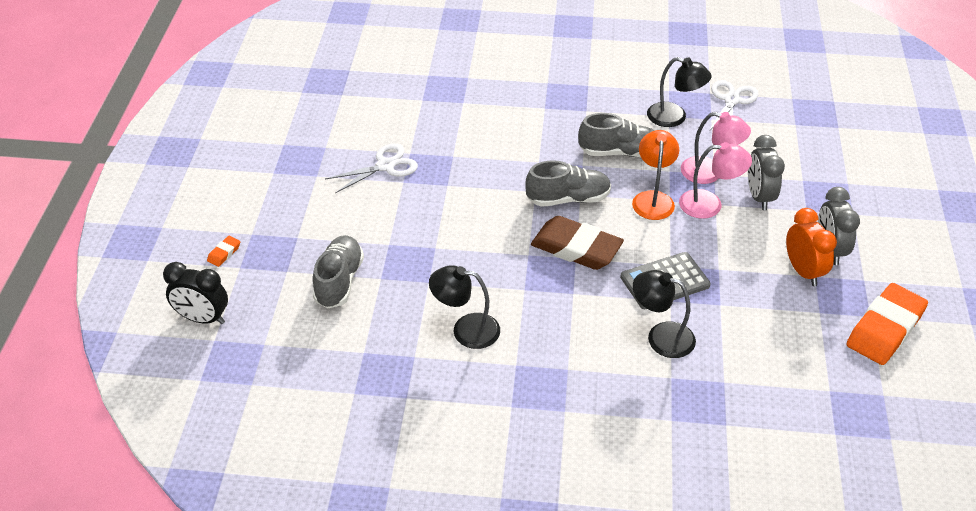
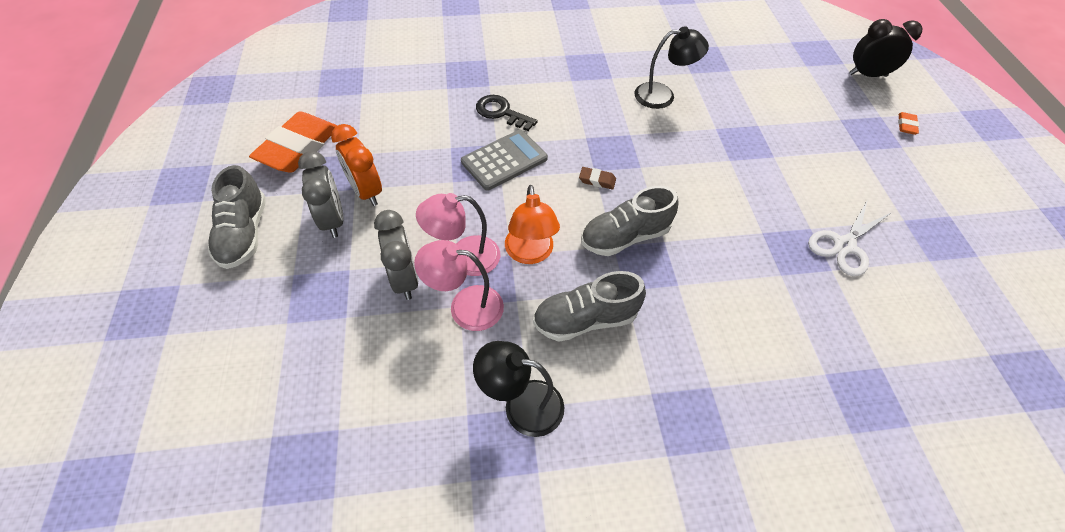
camera: 165 degrees right, 10 degrees up
grey shoe [313,235,364,309] -> grey shoe moved to [208,165,266,269]
brown eraser [531,216,624,270] -> brown eraser [579,167,616,190], size x0.41
black lamp [633,270,696,358] -> black key [476,95,538,131]
white scissors [709,80,759,131] -> none

